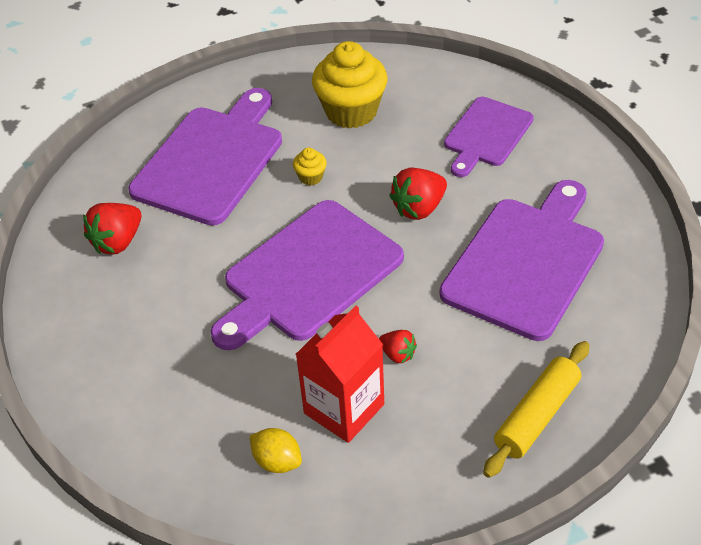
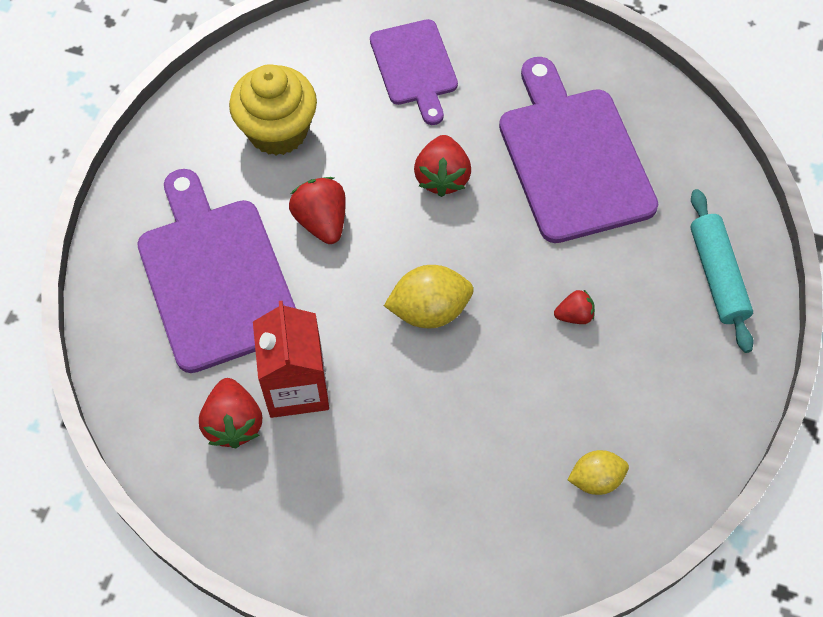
camera: 50 degrees left, 15 degrees up
purple cutting board [211,200,404,350] -> yellow lemon [384,265,474,328]
yellow cupcake [293,148,327,185] -> red strawberry [289,177,346,244]
red carton [296,306,384,443] -> red carton moved to [253,301,329,418]
yellow rolling pin [483,341,589,478] -> turquoise rolling pin [690,189,754,353]

